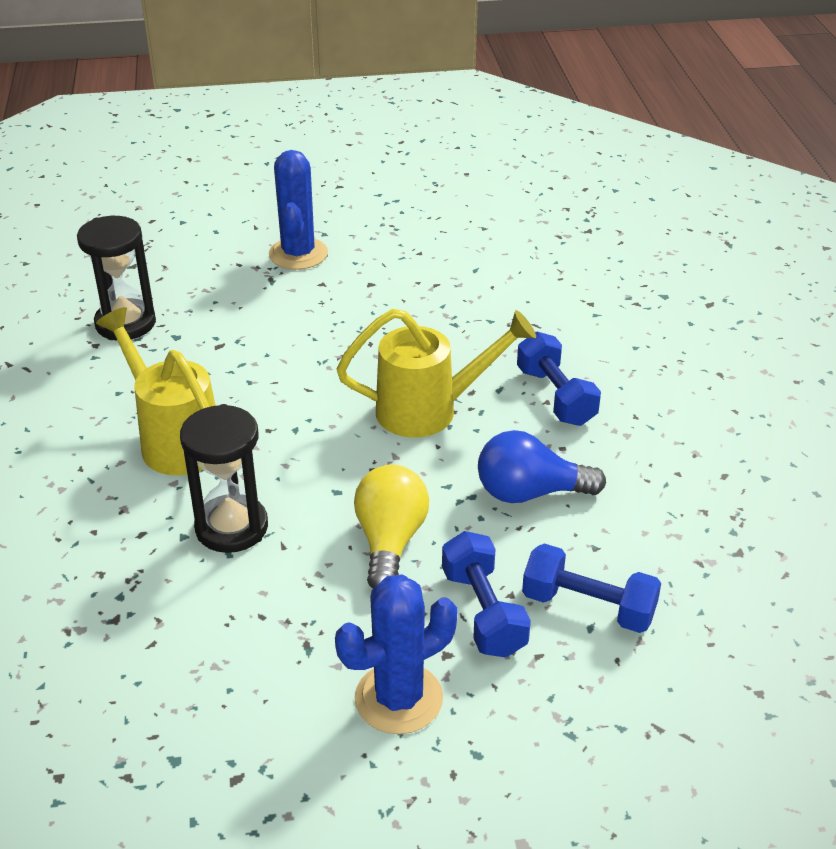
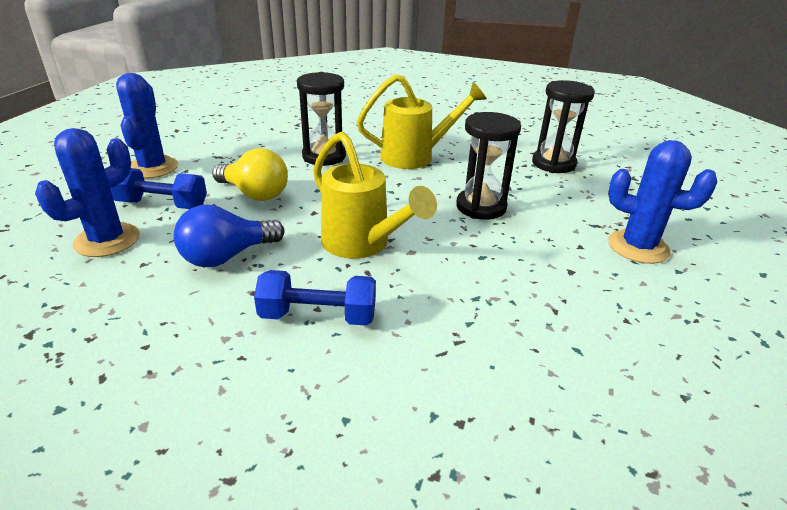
camera: 115 degrees right, 5 degrees down
yellow watering can [337,309,536,438] -> yellow watering can turned 60 degrees counterclockwise [313,132,437,259]
blue light bulb [478,430,606,503] -> blue light bulb turned 150 degrees counterclockwise [174,205,284,267]
blue dumbbell [522,543,661,633] -> blue cactus [35,128,140,257]
none -> black hourglass [456,112,521,220]

